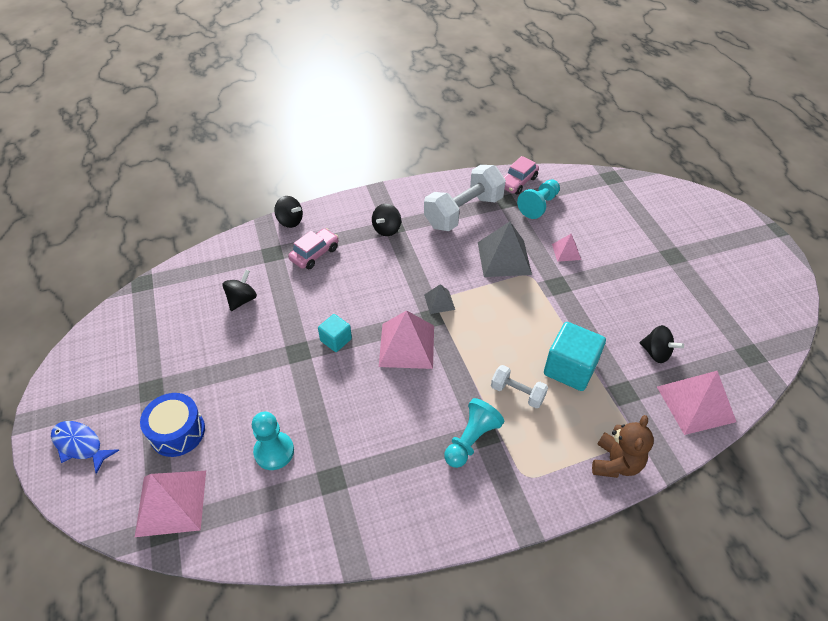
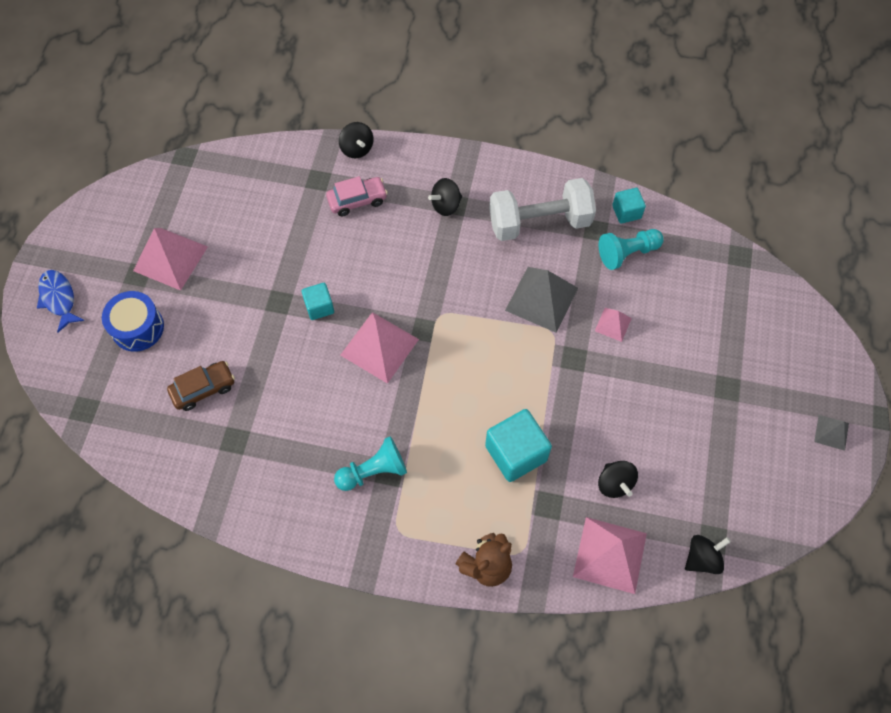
camera: 30 degrees right, 15 degrees up
pink pyramid [135,471,206,537] -> pink pyramid moved to [133,228,208,291]
black spinning top [222,270,257,311] -> black spinning top moved to [685,535,731,574]
turquoise pawn [252,412,294,470] -> brown car [167,361,235,411]
grey pyramid [424,284,455,314] -> grey pyramid moved to [814,415,849,451]
white dumbbell [491,365,548,408] -> none
pink car [504,156,539,195] -> turquoise cube [612,188,646,224]

